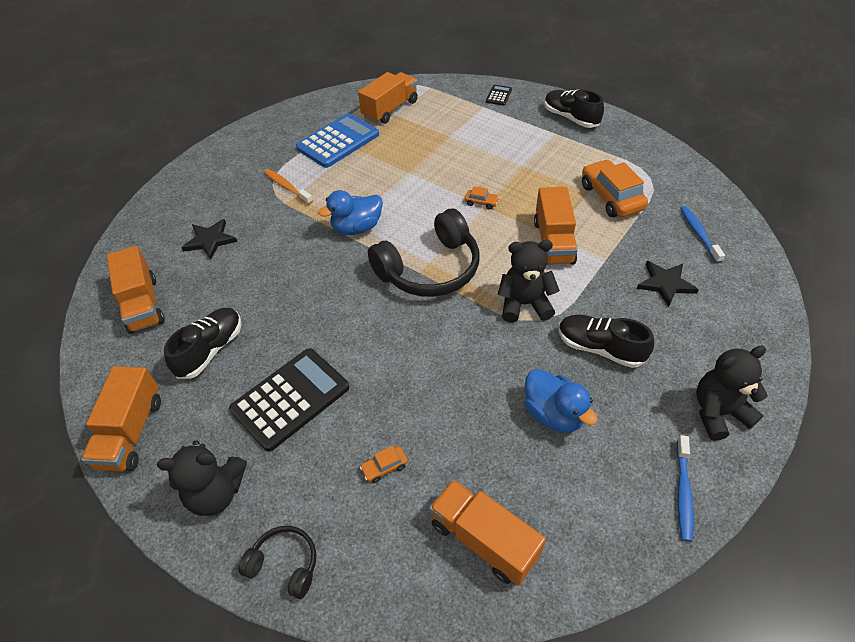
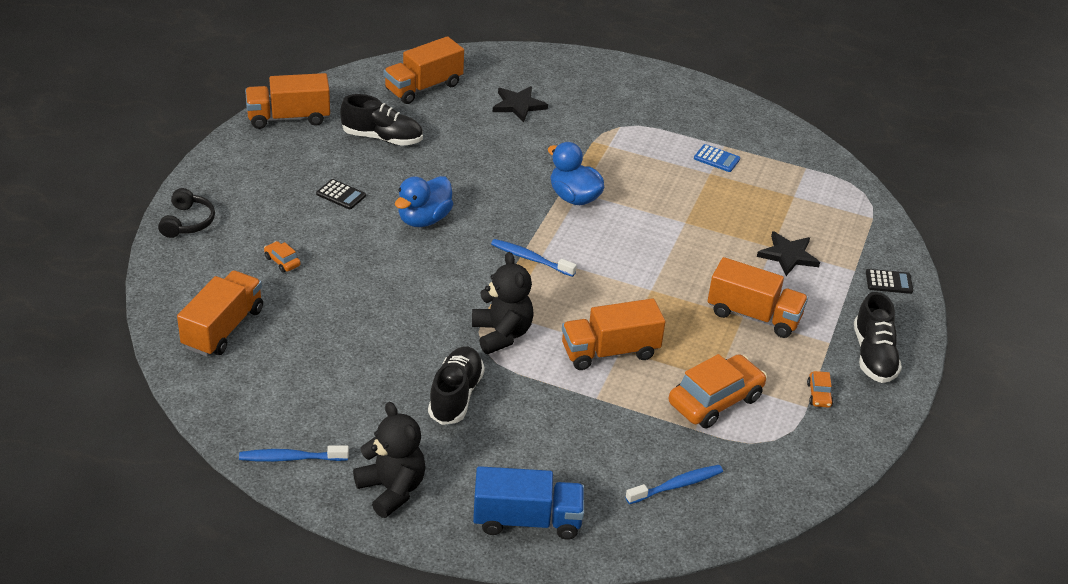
camera: 70 degrees right, 10 degrees down
black teddy bear [157,440,247,516] -> none
black calculator [229,348,349,452] -> black calculator [316,179,366,209], size x0.45
orange toothbrush [264,169,313,205] -> none
blue calculator [296,113,379,168] -> blue calculator [694,144,740,172], size x0.45
orange truck [358,72,418,124] -> orange truck moved to [708,257,808,338]
black headphones [368,209,480,297] -> blue toothbrush [491,239,577,277]
orange car [465,186,499,210] -> orange car moved to [807,371,833,408]
blue duck [524,369,598,433] -> blue duck moved to [395,176,453,227]
black shoe [545,90,604,128] -> black shoe turned 150 degrees clockwise [854,292,902,383]
black star [637,261,699,307] -> black star moved to [757,231,820,276]
none -> blue truck [473,466,584,540]

